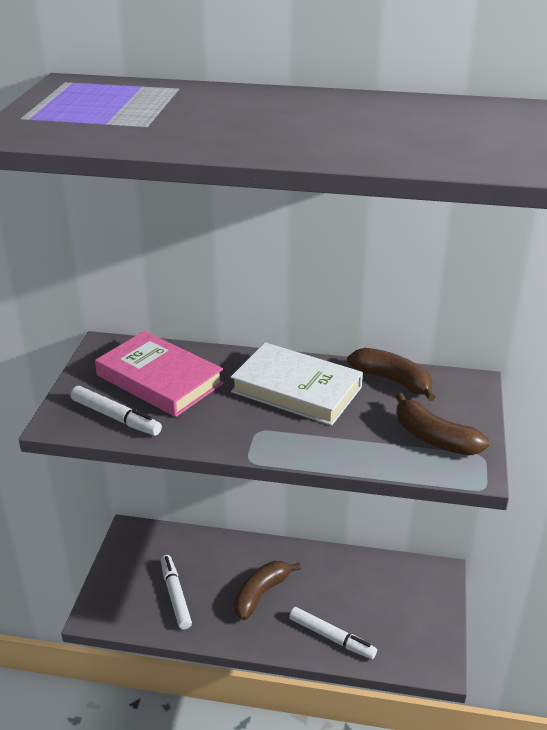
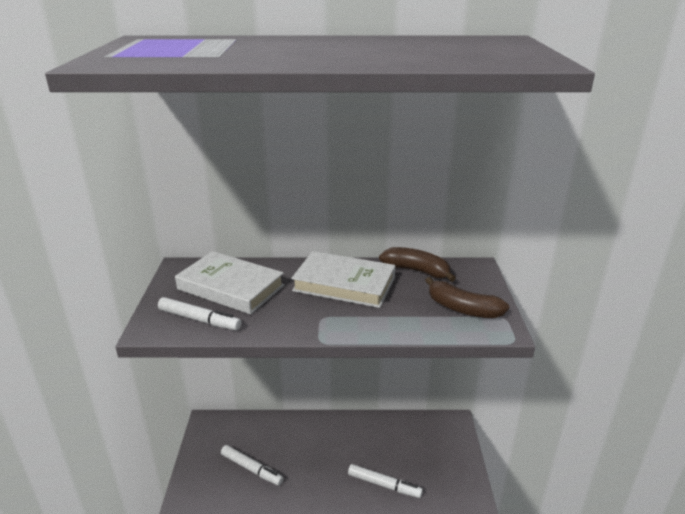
camera: 10 degrees left, 5 degrees down
pink book [95,331,224,417] -> white book [175,251,284,314]
white marker [161,555,192,630] -> white marker turned 150 degrees clockwise [221,445,283,486]
brown banana [234,561,301,620] -> none

